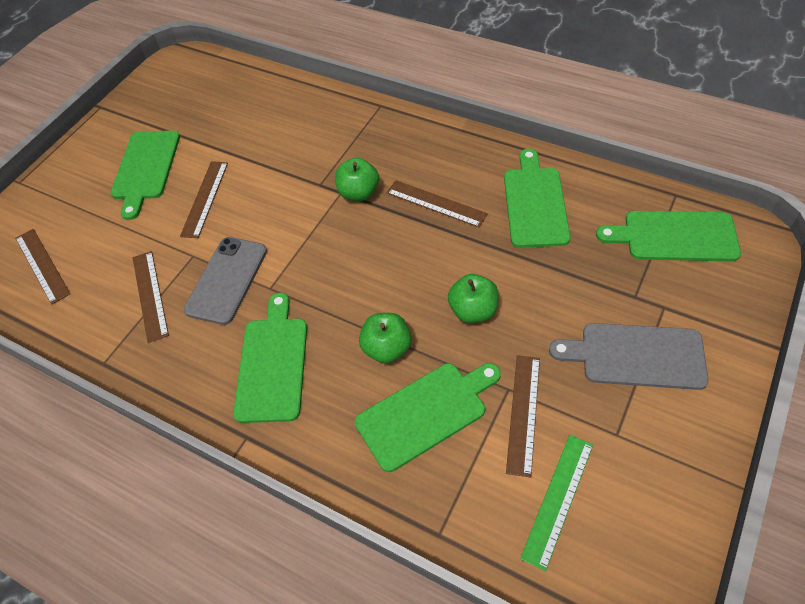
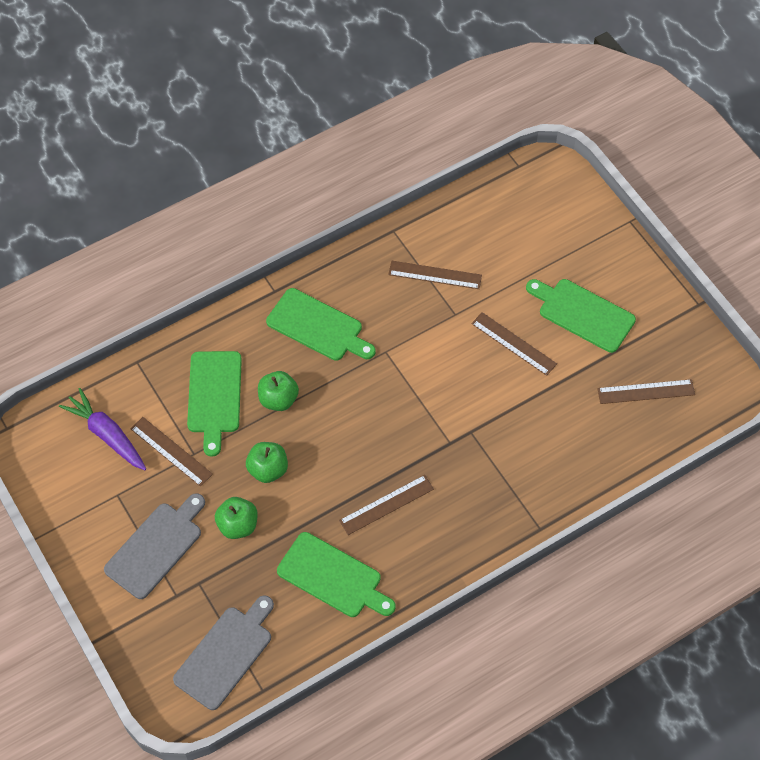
camera: 115 degrees right, 5 degrees up
brown ruler [15,229,70,305] -> brown ruler moved to [597,379,695,404]
grey phone [184,237,267,325] -> none
green apple [335,158,379,201] -> green apple moved to [215,497,258,539]
green ruler [520,435,593,571] -> purple carrot [59,388,146,470]
green cutting board [596,211,741,262] -> grey cutting board [173,596,274,710]

